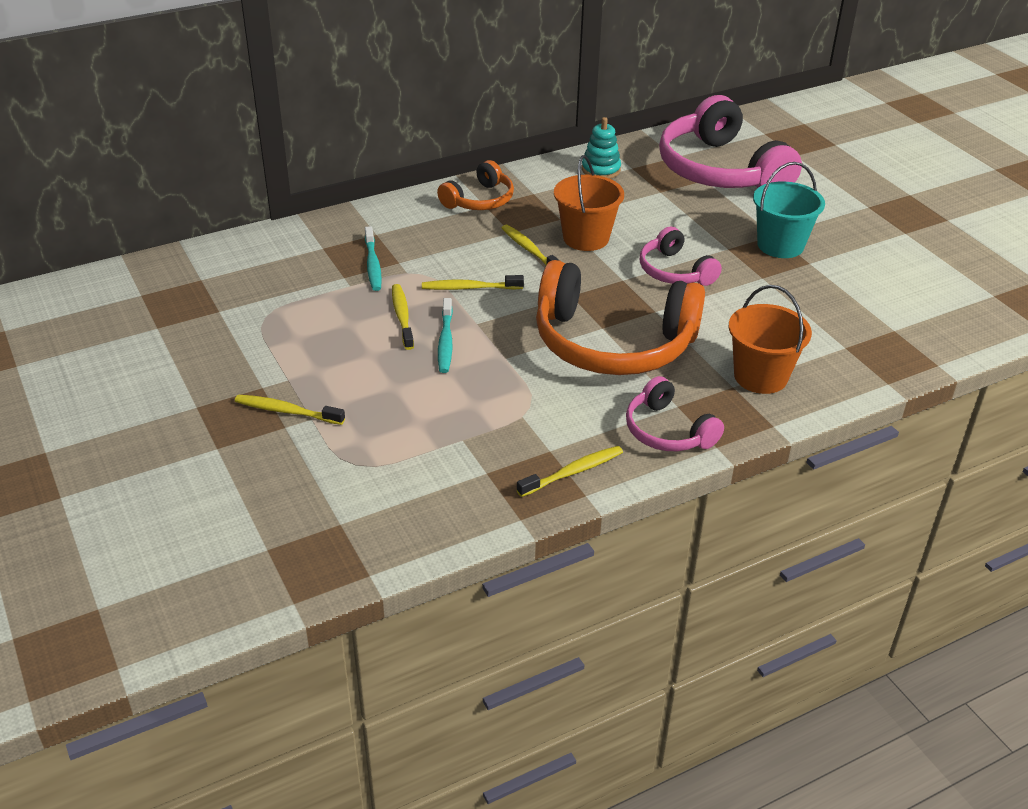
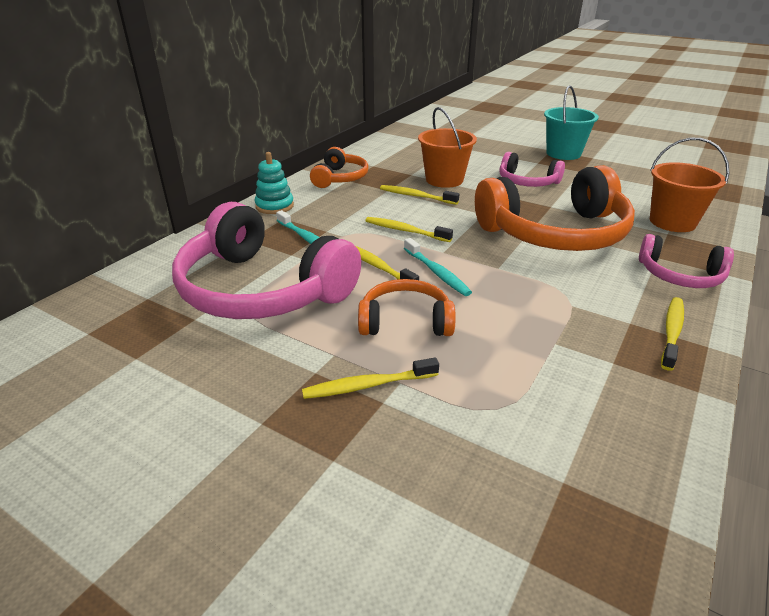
camera: 30 degrees left, 5 degrees down
yellow toothbrush [422,275,524,290] -> yellow toothbrush turned 60 degrees clockwise [365,217,453,242]
turquoise stacking toy [582,117,621,179] -> turquoise stacking toy moved to [255,152,294,214]
pink headphones [659,95,802,188] -> pink headphones moved to [172,202,361,319]
none -> orange headphones [358,279,455,336]

